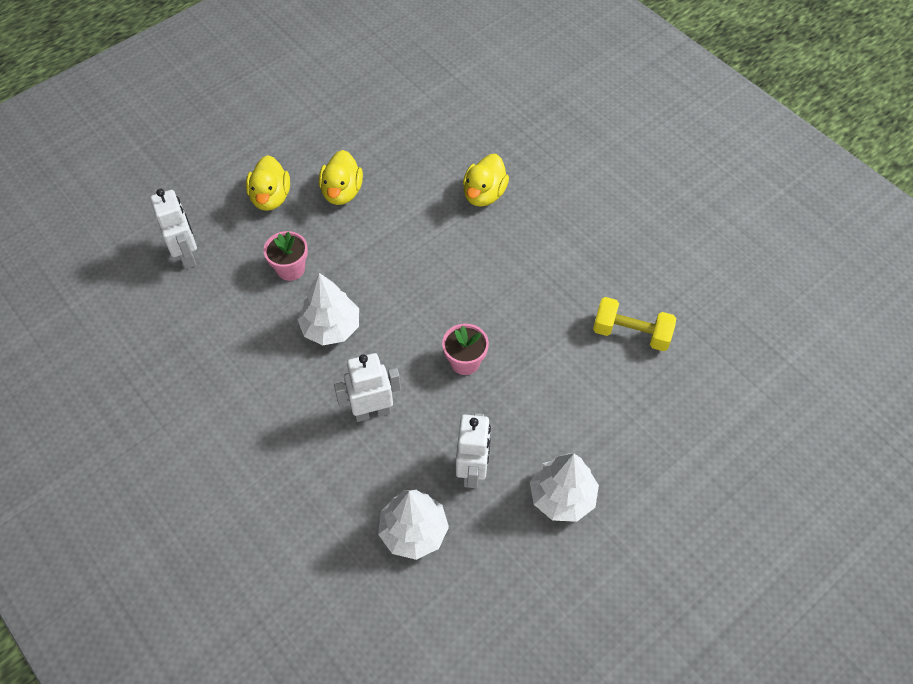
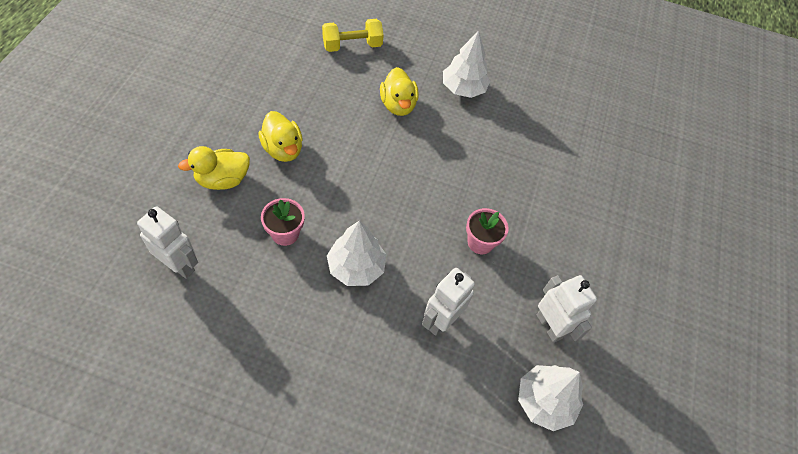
camera: 40 degrees left, 0 degrees up
yellow duck [246,155,290,211] -> yellow duck turned 105 degrees clockwise [178,146,250,190]
white tree [530,453,599,522] -> white tree moved to [443,31,490,98]
yellow dumbbell [593,297,676,351] -> yellow dumbbell moved to [322,19,384,52]

